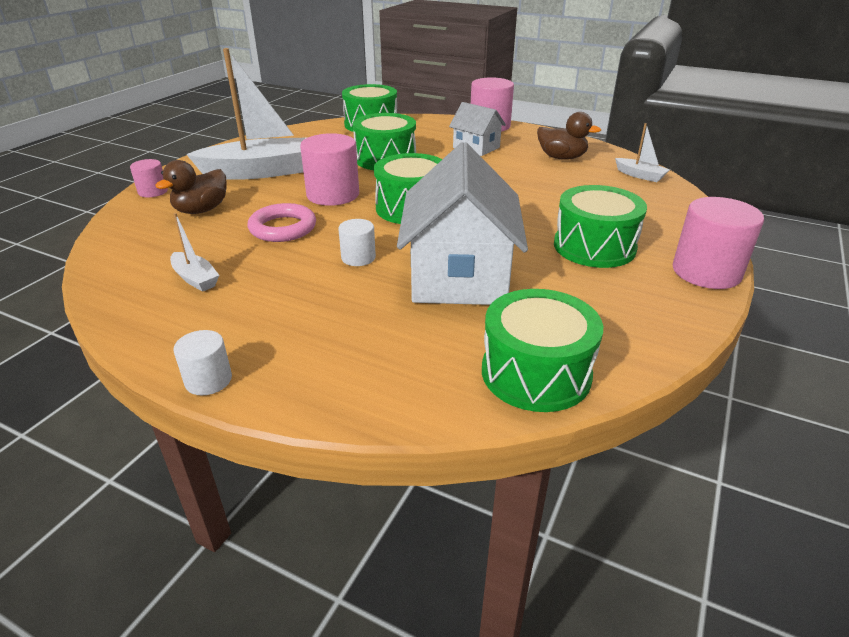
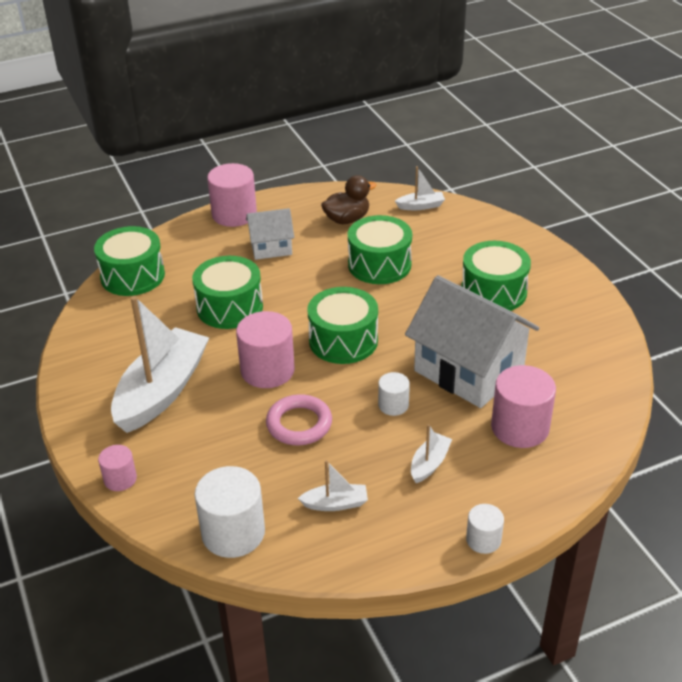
camera: 50 degrees left, 5 degrees up
brown duck [155,160,227,214] -> none
green drum [482,289,603,412] -> green drum moved to [348,215,412,284]
pink cylinder [673,197,764,289] -> pink cylinder moved to [491,365,556,448]
none -> white cylinder [194,466,265,558]
none -> white boat [411,424,452,483]

